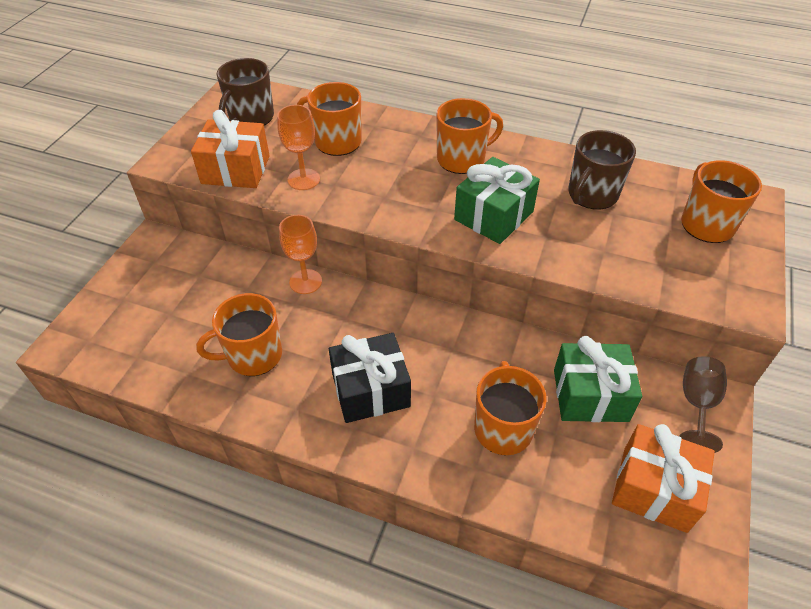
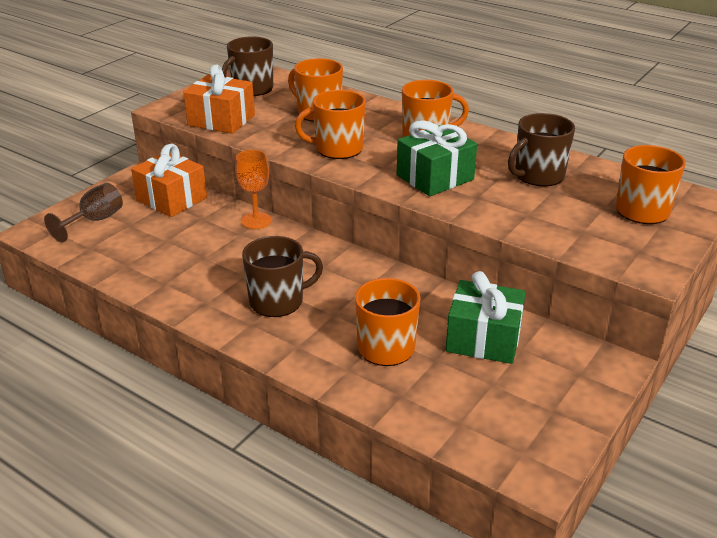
camera: 15 degrees right, 15 degrees down
orange mug [196,293,282,376] -> orange mug moved to [295,90,366,159]
orange goblet [277,105,320,190] -> none
black gift [329,333,411,423] -> brown mug [242,236,323,317]
orange gift [612,424,715,533] -> orange gift moved to [131,144,207,217]
brown goblet [679,356,727,453] -> brown goblet moved to [44,183,123,242]

